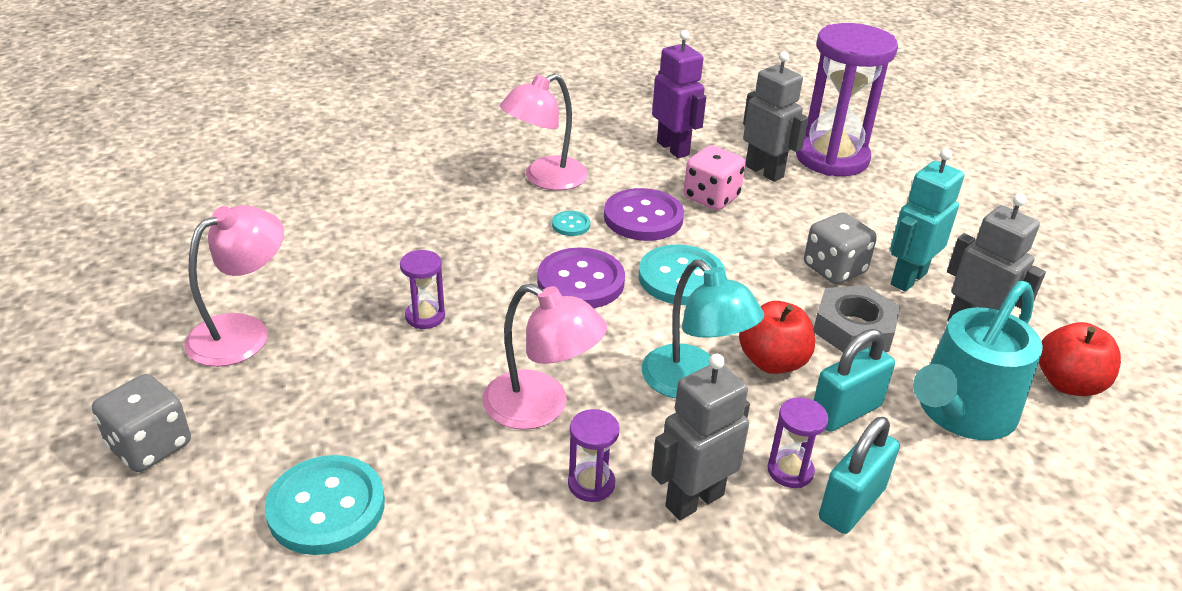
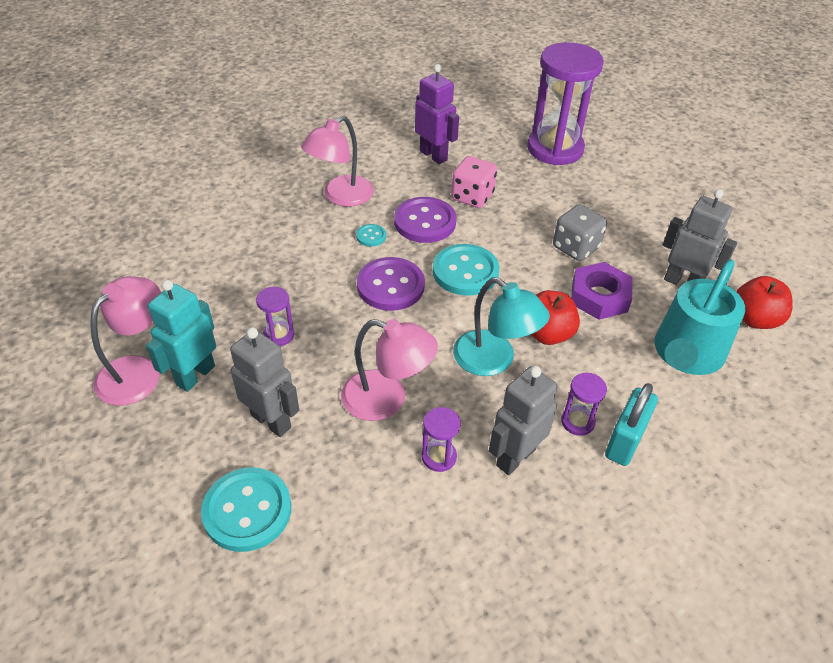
camera: 10 degrees left, 10 degrees up
grey dice [92,374,191,472] -> none
grey robot [743,51,808,182] -> grey robot moved to [230,327,299,437]
turquoise padlock [813,329,895,432] -> none
grey nut [814,285,900,352] -> purple nut [571,262,632,320]
turquoise robot [890,148,965,292] -> turquoise robot moved to [146,280,216,392]

